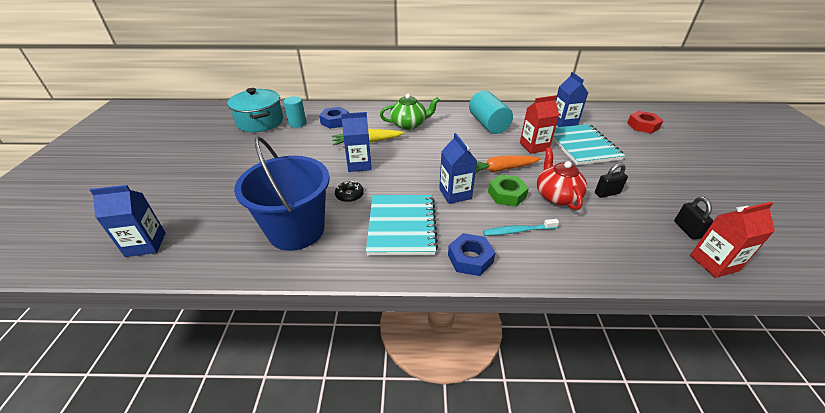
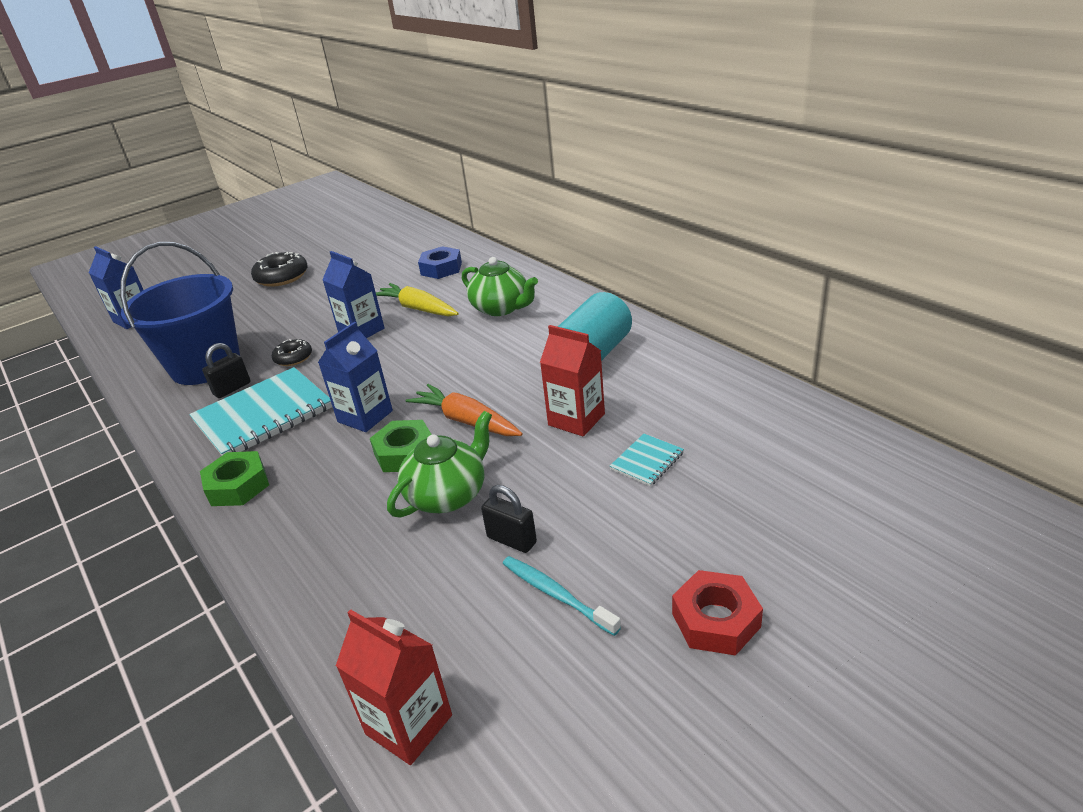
camera: 55 degrees right, 5 degrees down
turquoise pot [227,88,283,132] -> none
turquoise cylinder [283,96,306,128] -> none
blue nut [448,233,495,276] -> green nut [200,451,269,506]
turquoise toothbrush [483,219,559,236] -> turquoise toothbrush moved to [503,556,621,636]
red teapot [537,147,587,210] -> green teapot [387,411,492,518]
turquoise notebook [552,124,625,165] -> turquoise notebook [610,434,684,486], size x0.46
blue carton [556,72,588,127] -> none
red nut [627,111,664,134] -> red nut moved to [672,570,763,656]
black padlock [674,197,713,239] -> black padlock moved to [202,343,251,398]
none -> black donut [251,252,308,287]

